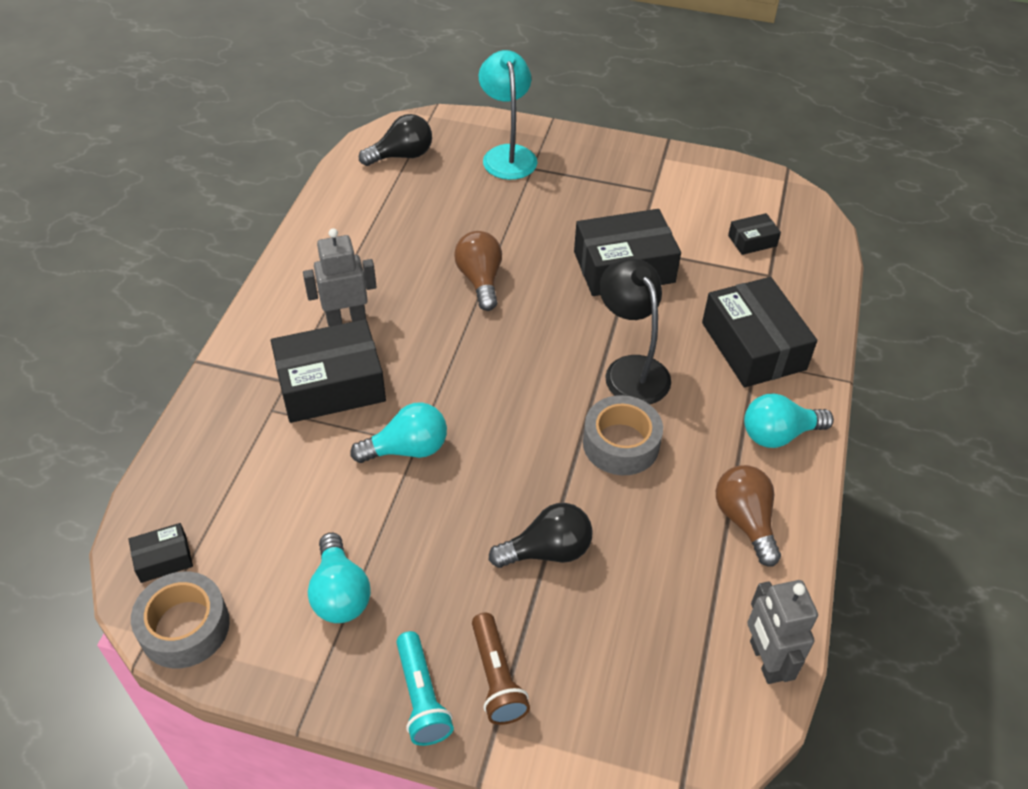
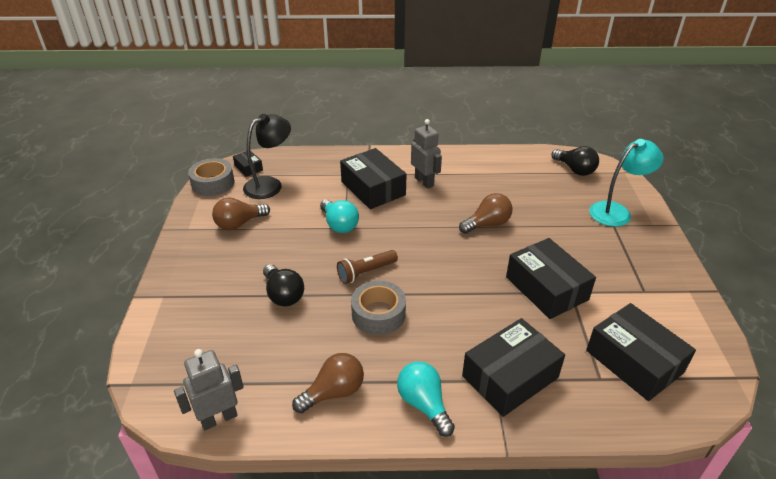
camera: 75 degrees right, 10 degrees down
turquoise light bulb [308,533,371,623] -> brown light bulb [212,197,270,230]
turquoise flashlight [396,631,454,746] -> none
brown flashlight [472,613,530,725] -> brown flashlight moved to [337,250,398,284]
black lamp [599,259,671,404] -> black lamp moved to [243,114,291,199]
black box [728,213,781,255] -> black box [586,303,696,401], size x2.13

